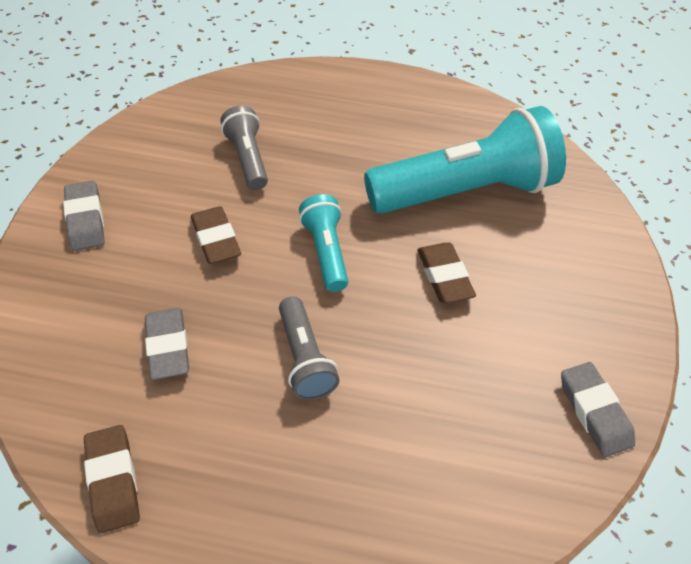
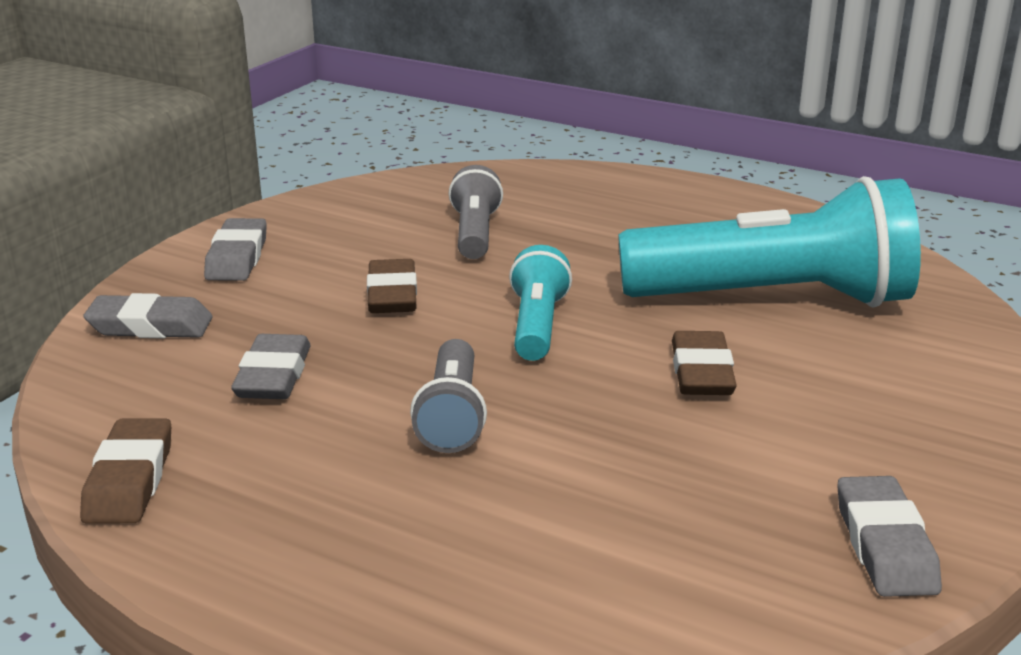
camera: 20 degrees right, 25 degrees down
none -> grey eraser [83,293,212,338]

